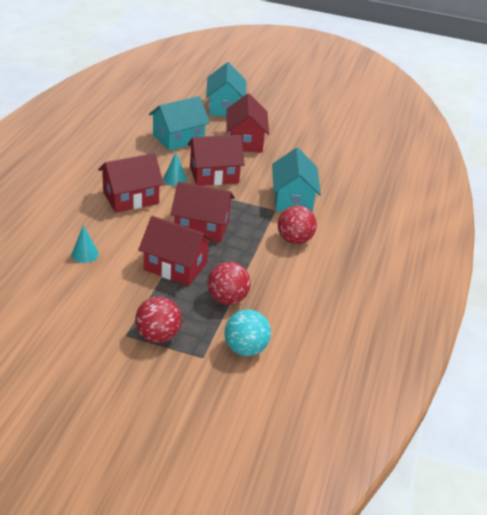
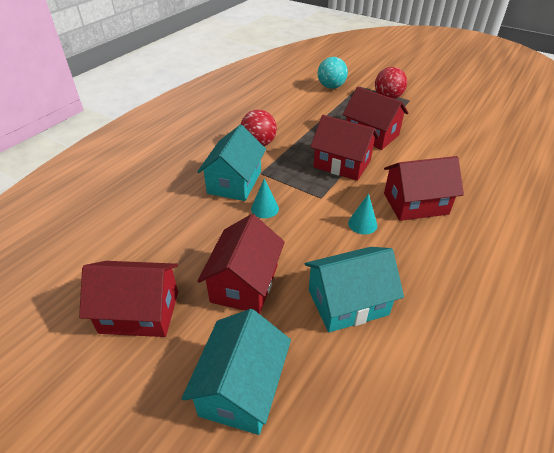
camera: 160 degrees left, 5 degrees up
turquoise cone [71,225,99,263] -> turquoise cone moved to [251,179,279,218]
red house [188,135,245,186] -> red house moved to [79,261,178,337]
red ball [207,262,251,305] -> none

